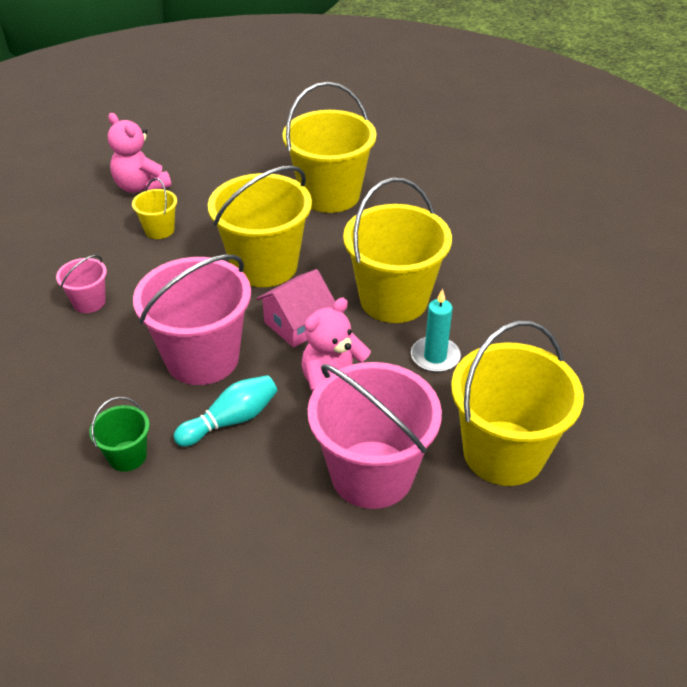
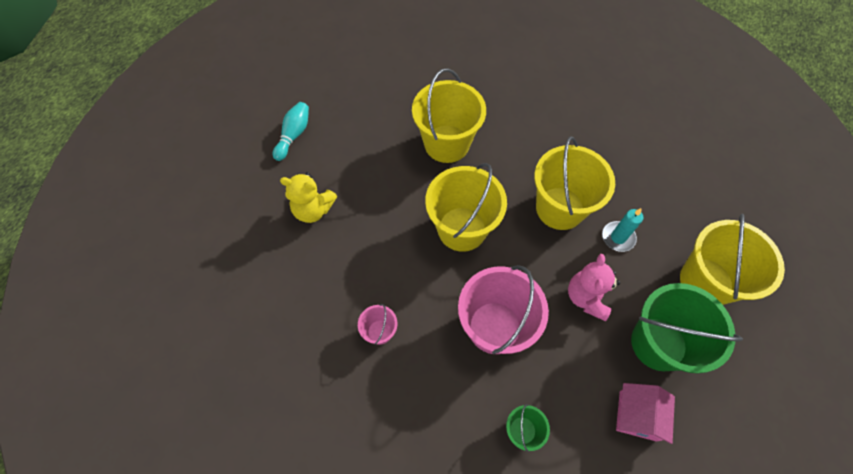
camera: 35 degrees left, 20 degrees up
pink teddy bear [108,113,171,193] -> yellow teddy bear [280,172,337,223]
yellow bucket [132,178,177,239] -> none
turquoise bowling pin [174,375,277,447] -> turquoise bowling pin moved to [273,102,309,161]
pink house [256,269,335,348] -> pink house moved to [616,383,675,444]
pink bucket [308,362,442,509] -> green bucket [631,283,743,373]

